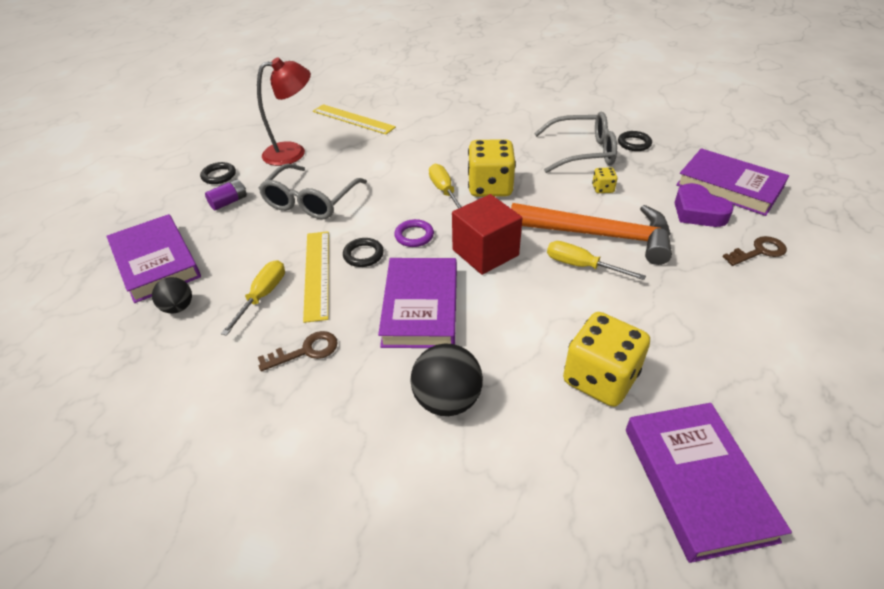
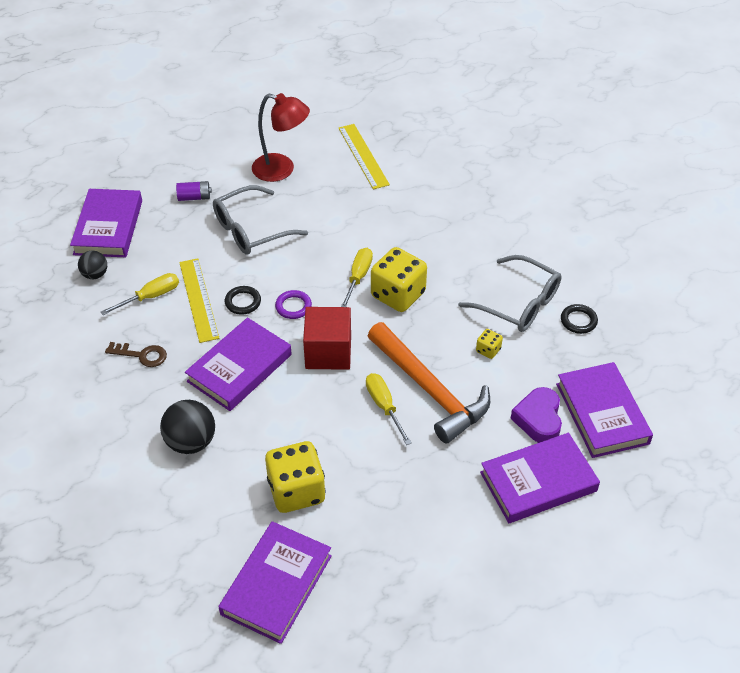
camera: 35 degrees right, 5 degrees up
black ring [200,162,236,184] -> none
yellow ruler [303,231,329,323] -> yellow ruler turned 45 degrees counterclockwise [179,258,219,343]
brown key [722,236,787,266] -> purple book [480,433,600,523]

